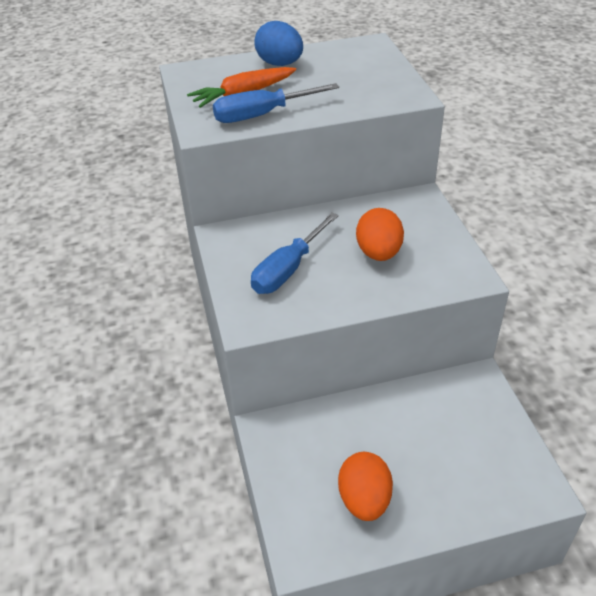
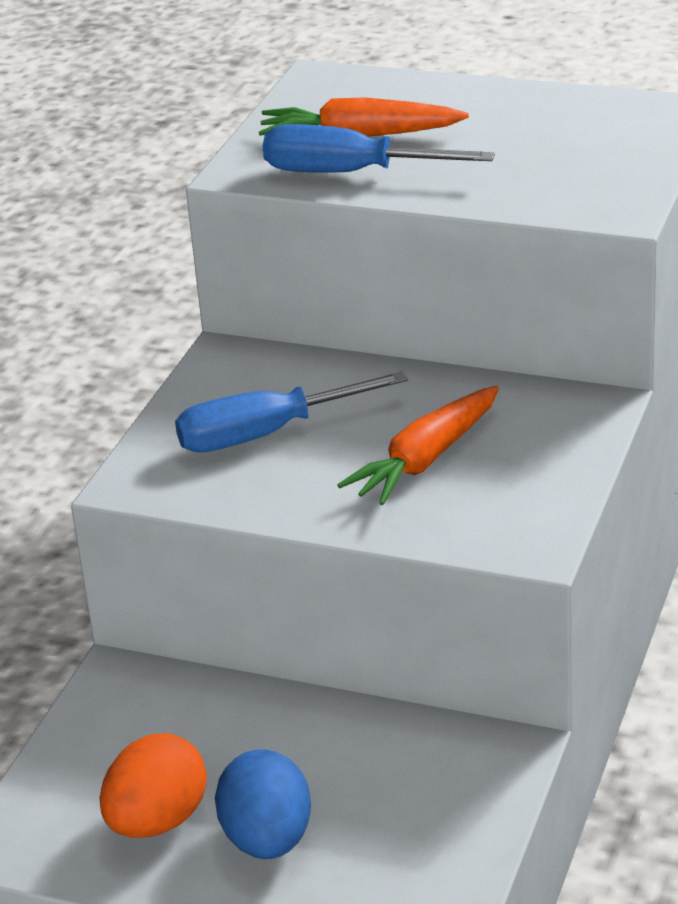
camera: 35 degrees right, 10 degrees down
blue egg [254,21,303,66] -> blue egg moved to [215,749,311,859]
orange egg [356,208,404,261] -> orange carrot [337,386,499,505]

